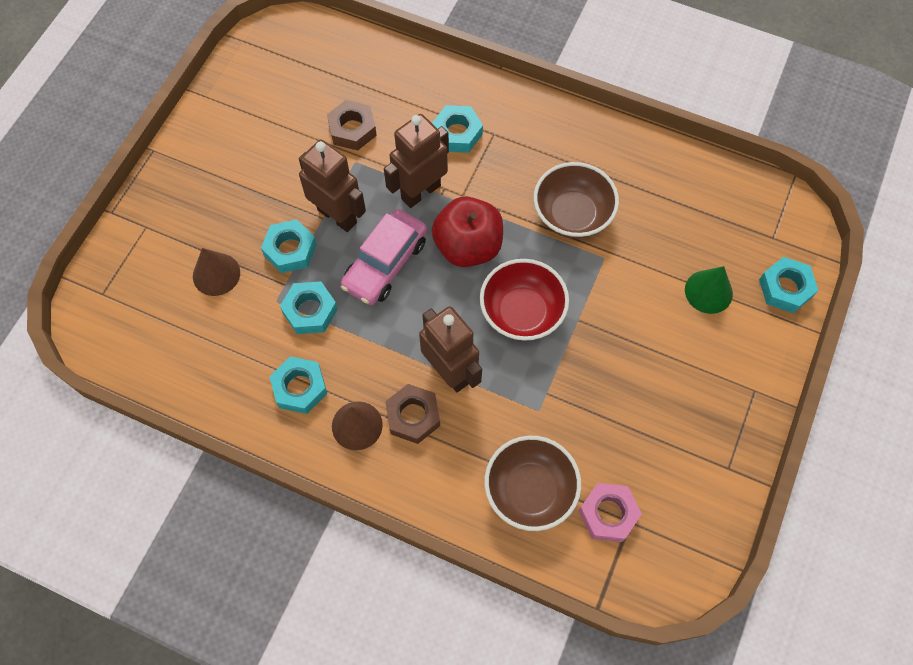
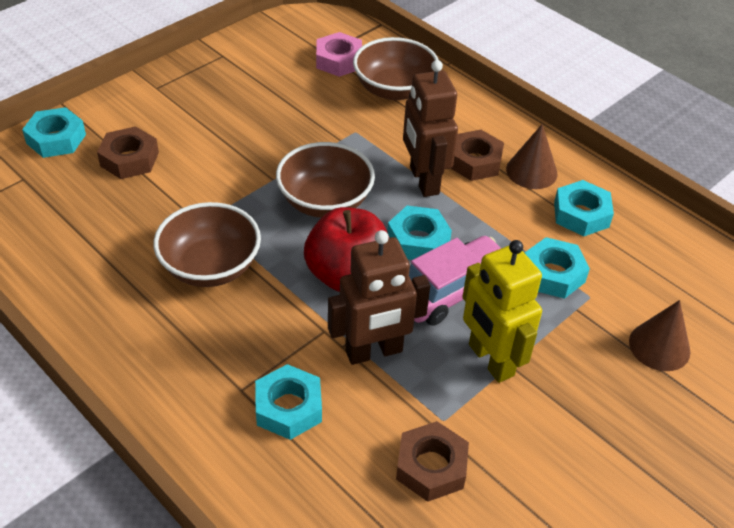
camera: 160 degrees left, 20 degrees down
turquoise nut [261,219,317,273] -> turquoise nut moved to [387,206,452,260]
brown robot [299,139,366,232] -> yellow robot [462,240,542,383]
red bowl [480,259,569,341] -> brown bowl [276,142,375,218]
green cone [685,266,733,314] -> brown nut [97,126,159,179]

